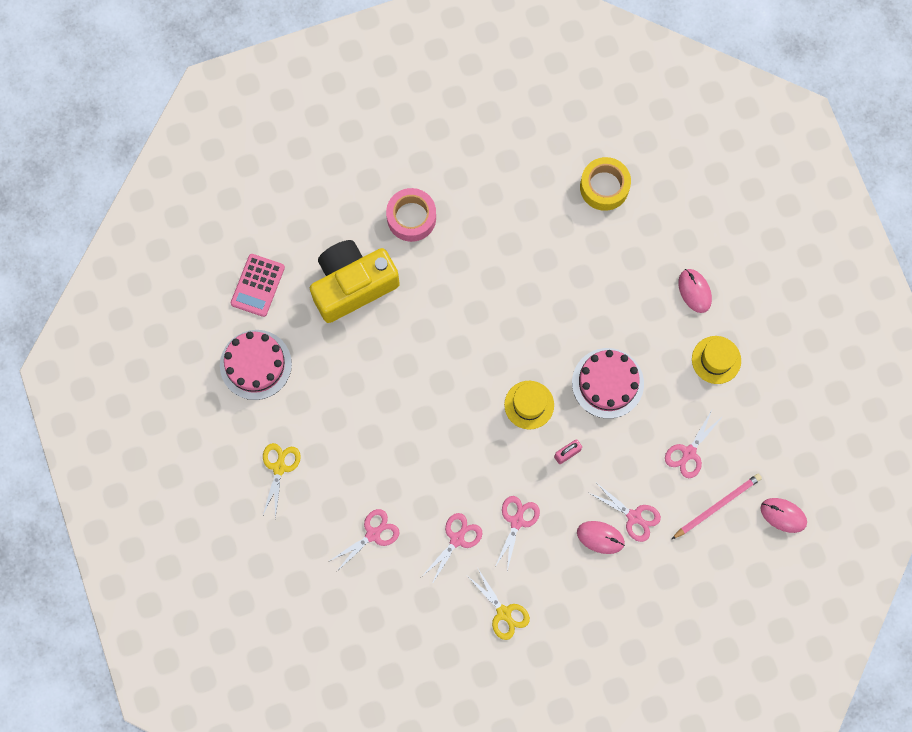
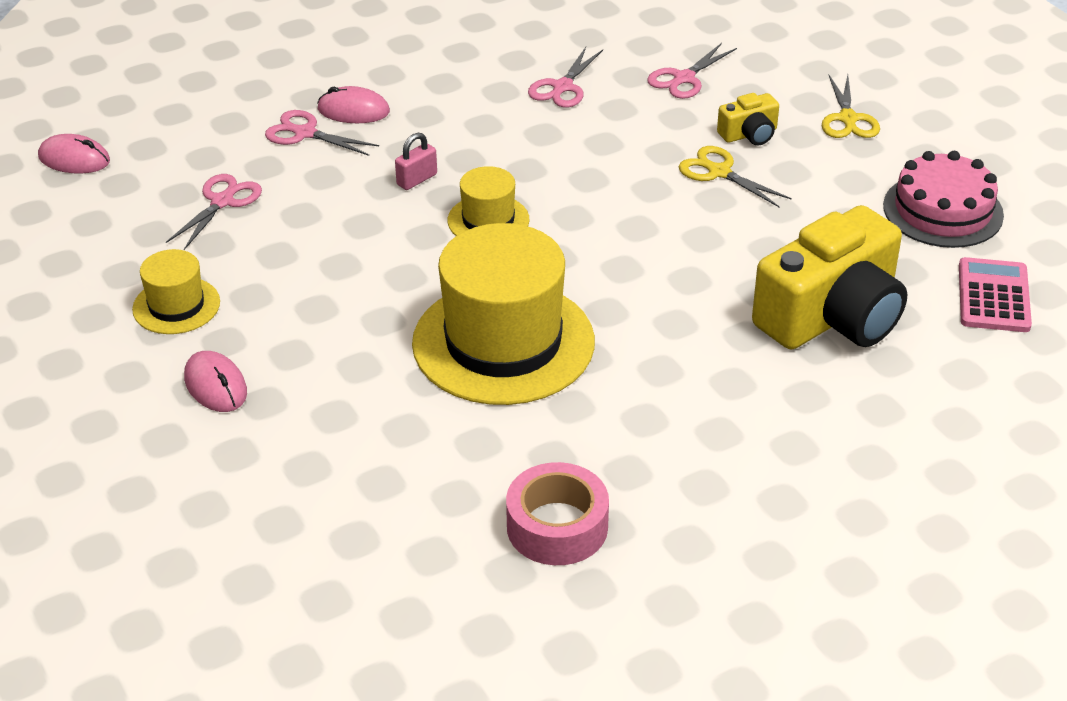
camera: 170 degrees right, 35 degrees down
pink tape [386,188,436,242] -> pink tape moved to [506,462,609,565]
yellow scissors [469,569,530,640] -> yellow scissors moved to [679,146,792,208]
pink scissors [494,496,540,571] -> none
pink cake [572,348,644,419] -> none
yellow tape [580,157,631,211] -> none
pink pencil [672,474,762,539] -> none
none -> yellow hat [412,223,595,405]
none -> yellow camera [717,93,779,145]

